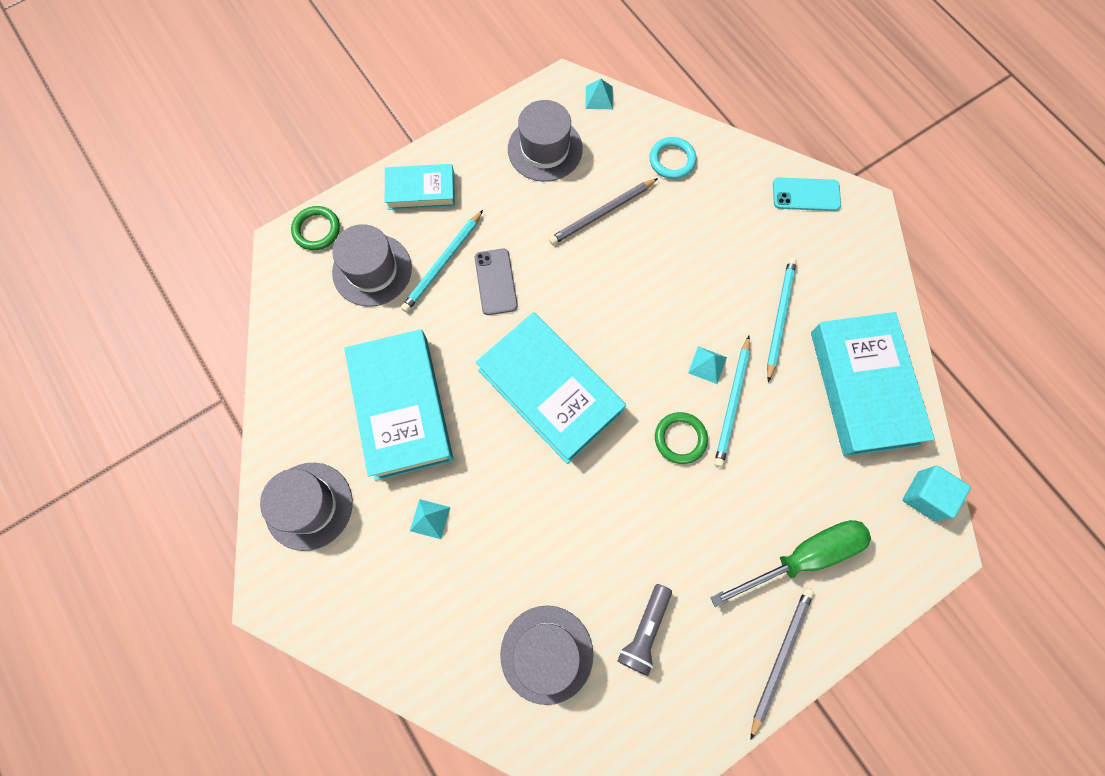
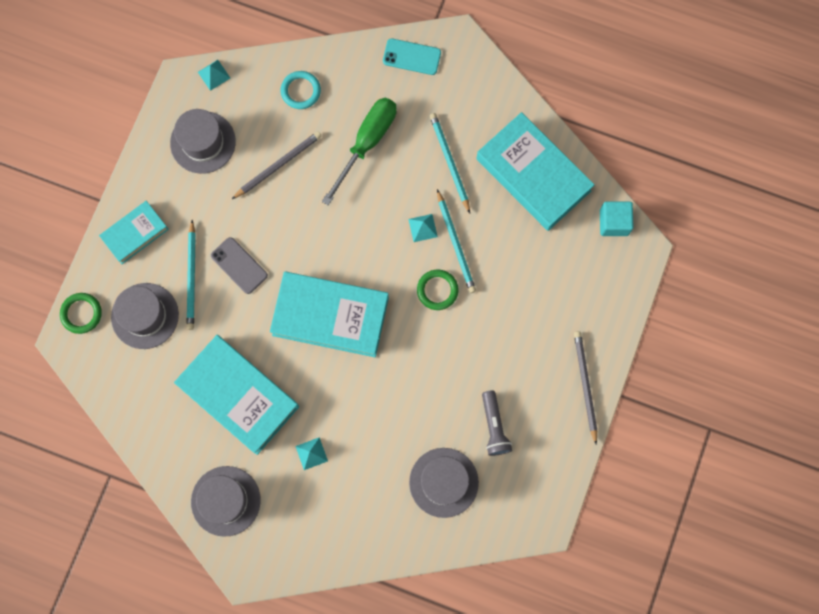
camera: 35 degrees left, 5 degrees up
grey pencil [549,178,658,245] -> grey pencil turned 150 degrees counterclockwise [232,131,321,199]
green screwdriver [710,520,871,608] -> green screwdriver moved to [322,98,397,205]
turquoise phone [773,178,841,211] -> turquoise phone turned 45 degrees clockwise [383,38,441,75]

